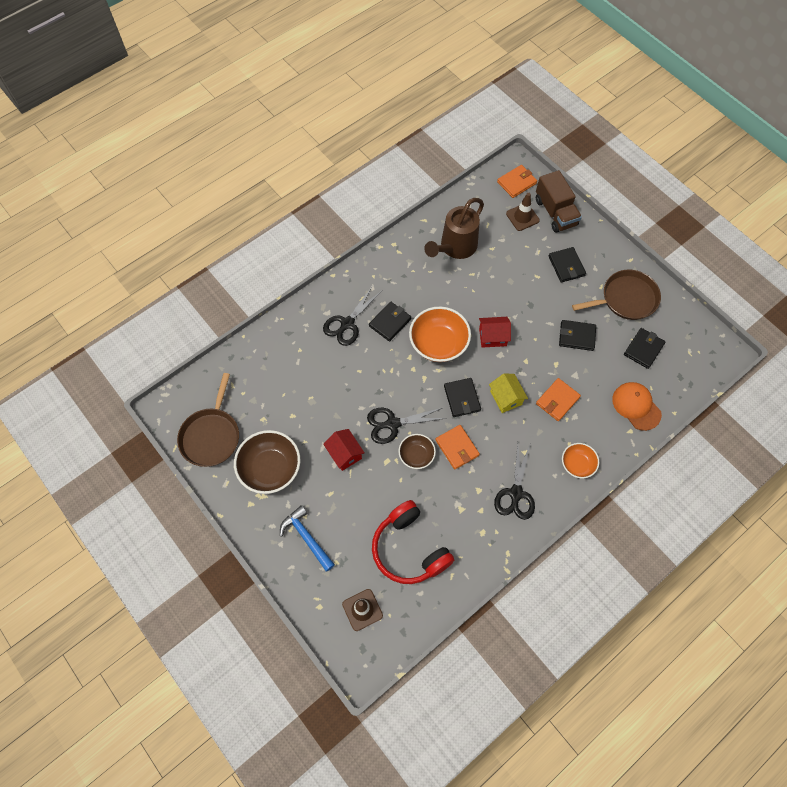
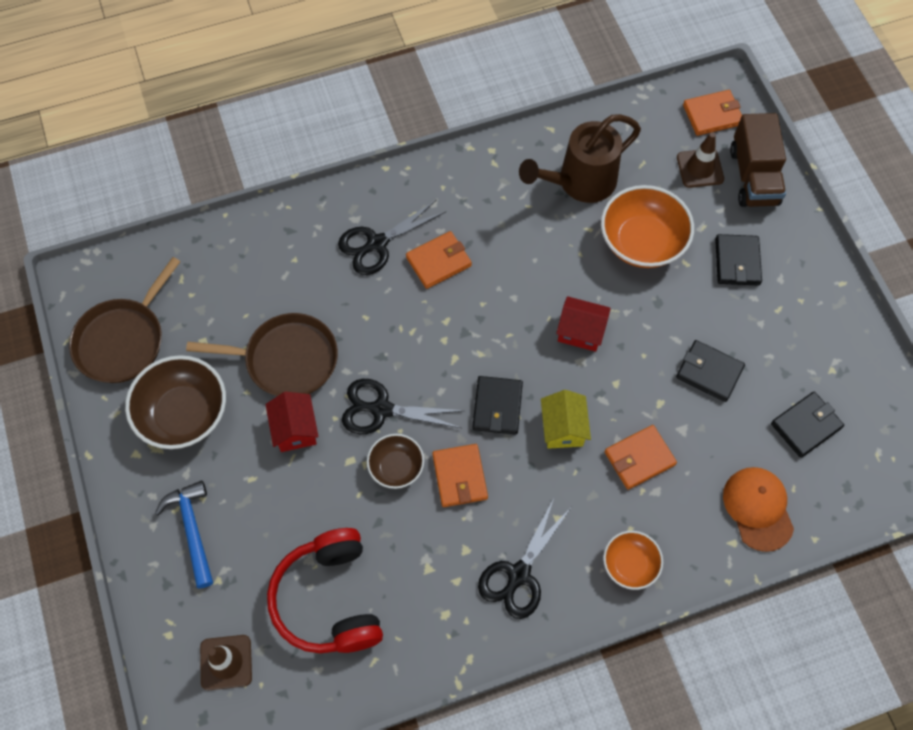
camera: 20 degrees right, 0 degrees up
black wallet [369,302,411,342] -> orange wallet [406,231,472,289]
orange bowl [409,307,471,362] -> orange bowl moved to [601,185,694,268]
brown pan [572,270,661,320] -> brown pan moved to [186,313,338,396]

